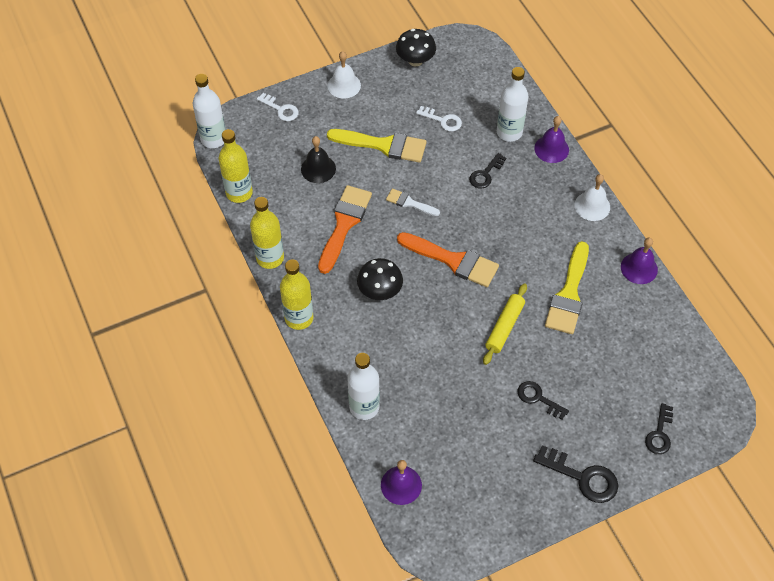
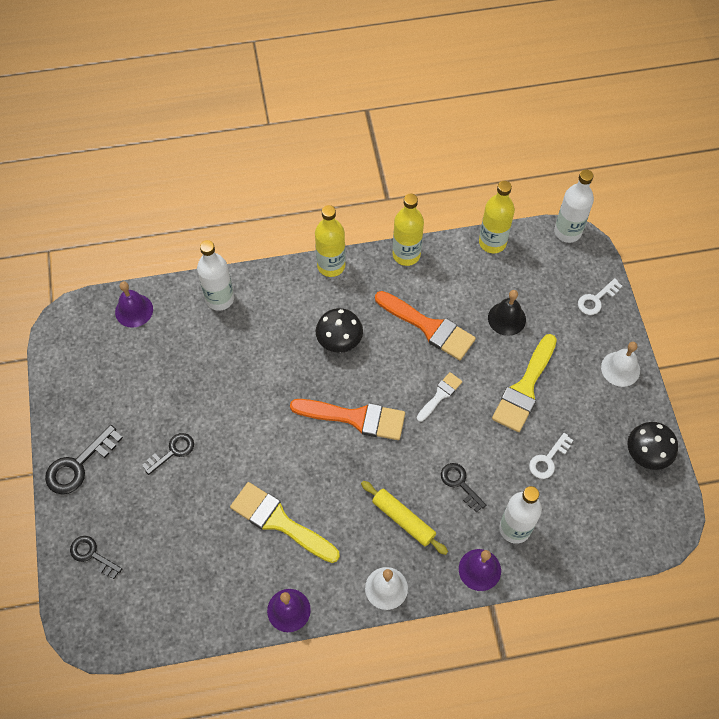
camera: 105 degrees right, 5 degrees up
orange brush [397,232,499,287] -> orange brush turned 120 degrees counterclockwise [290,399,405,440]
yellow rolling pin [483,283,527,365] -> yellow rolling pin moved to [361,481,448,555]

